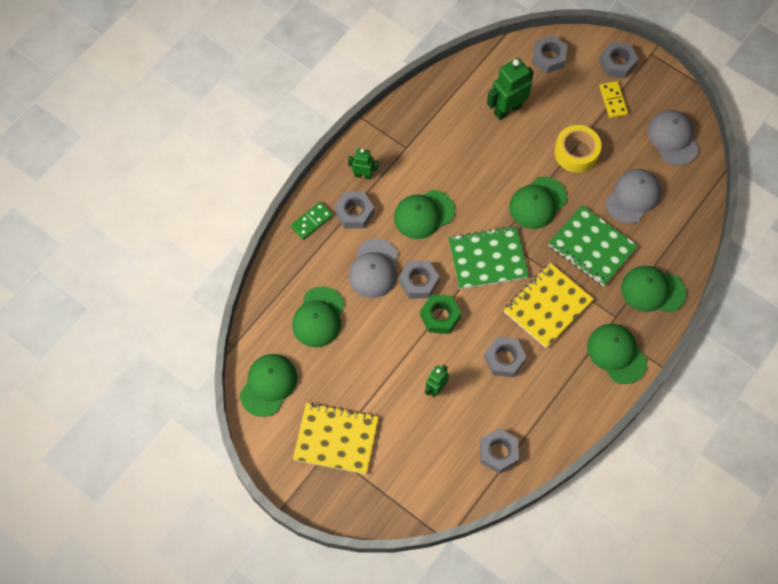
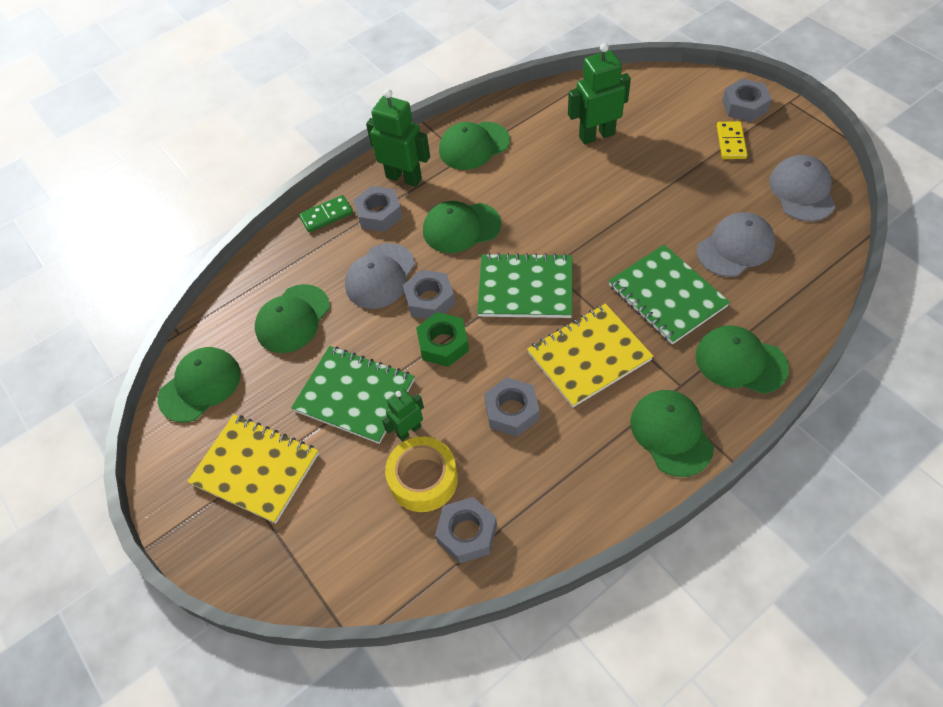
camera: 20 degrees right, 10 degrees down
green robot [348,148,378,180] -> green robot [366,89,430,187], size x1.72
green cap [509,176,567,229] -> green cap moved to [439,122,510,170]
grey nut [532,35,568,73] -> none
yellow tape [554,125,602,173] -> yellow tape moved to [385,437,458,512]
none -> green notebook [291,346,415,444]

